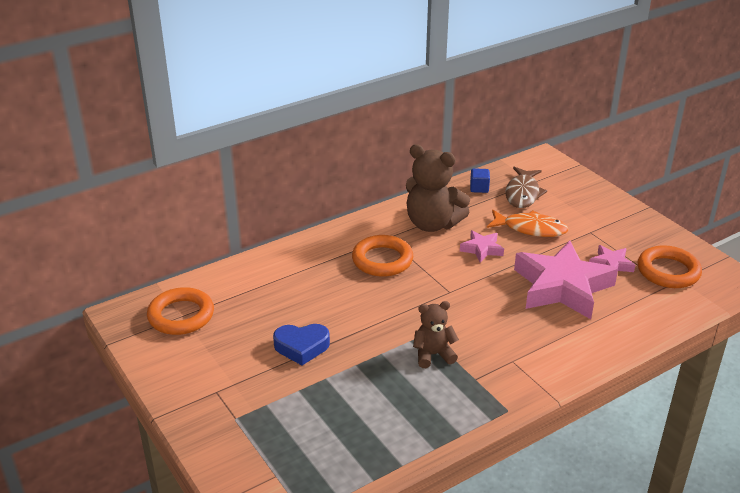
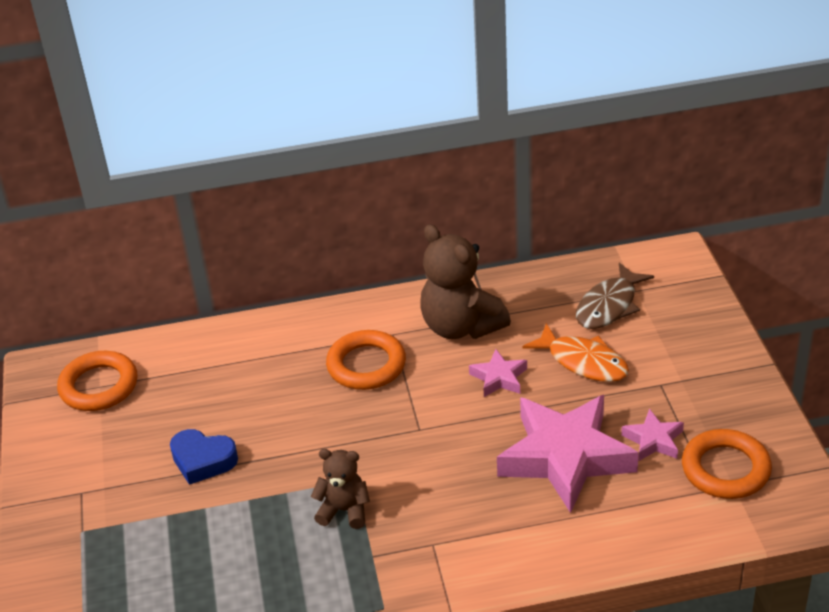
camera: 25 degrees right, 5 degrees up
blue cube [470,168,490,193] -> none

